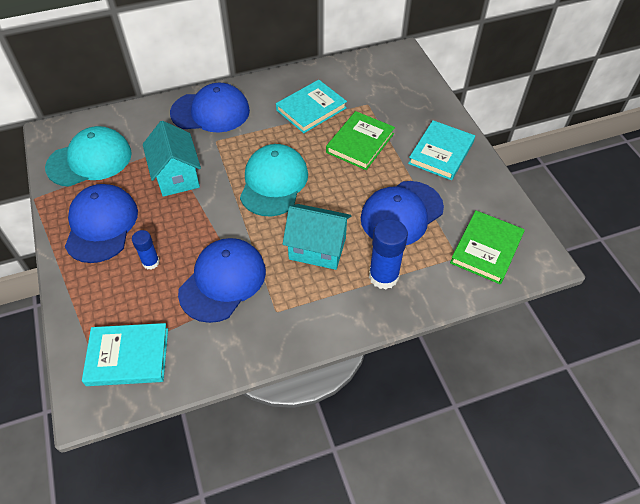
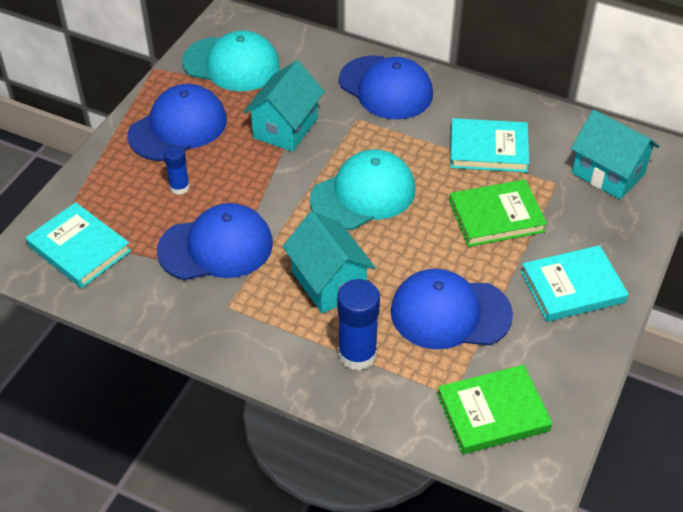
camera: 45 degrees right, 5 degrees down
none -> turquoise house [571,110,659,200]

